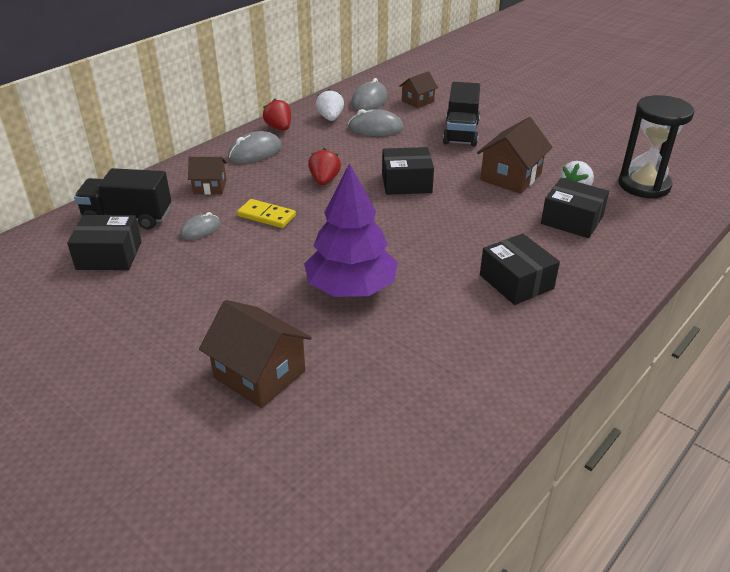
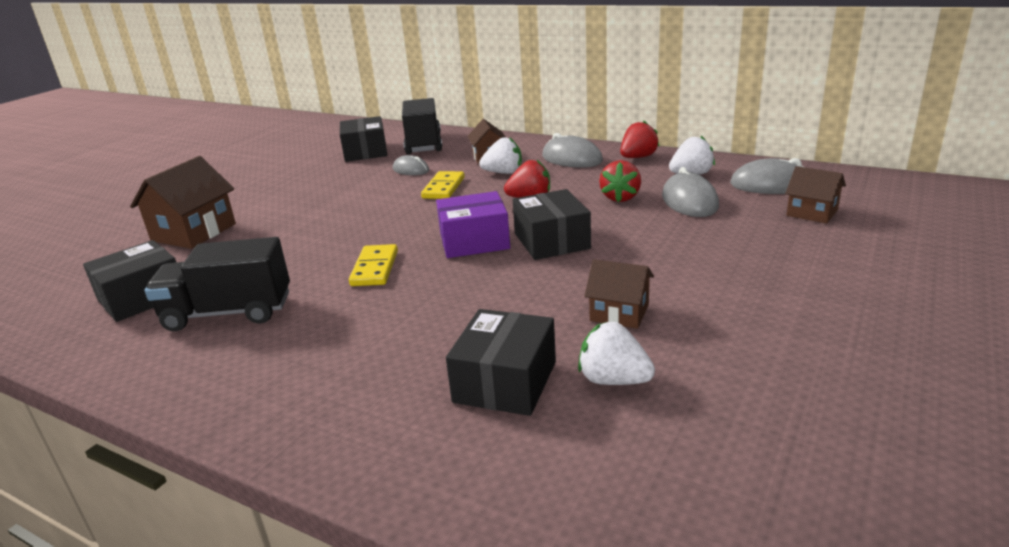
camera: 80 degrees right, 10 degrees down
purple tree [304,163,398,297] -> none
black truck [443,82,480,147] -> black truck moved to [144,237,290,331]
brown house [477,117,553,194] -> brown house [584,259,654,329], size x0.60
black box [480,233,560,305] -> black box moved to [83,240,176,322]
black hourglass [618,95,695,199] -> none
none -> yellow domino [349,244,398,286]
none -> purple box [436,191,510,258]
none -> white strawberry [479,137,522,174]
none -> red strawberry [599,160,641,202]

